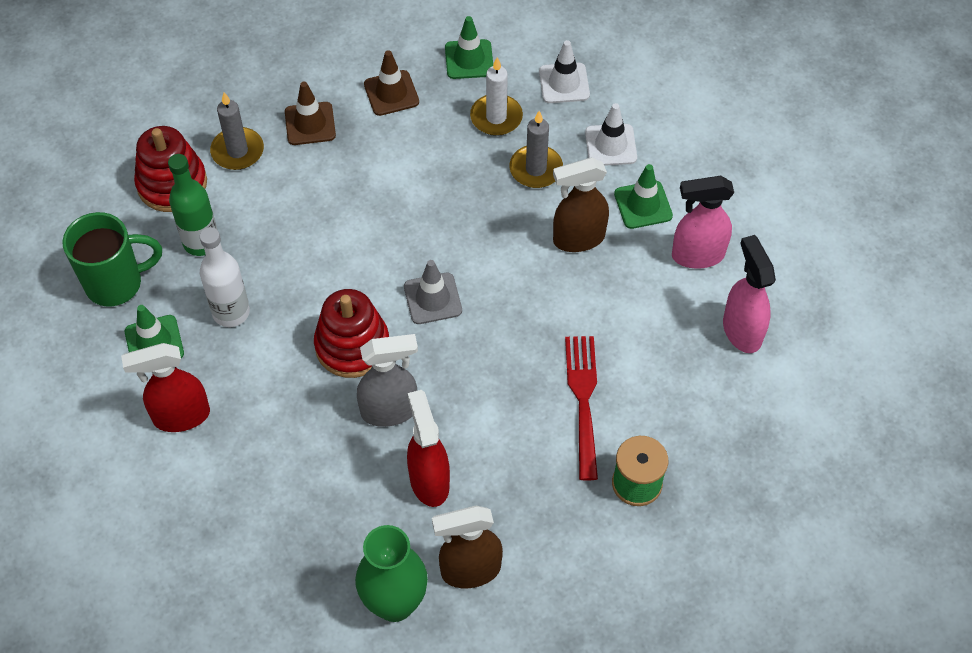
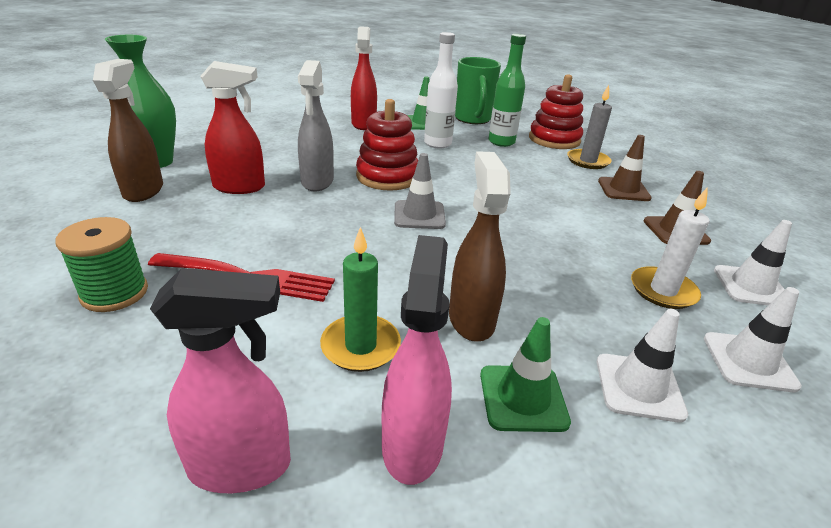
camera: 100 degrees right, 25 degrees down
green traffic cone [445,16,493,79] -> white traffic cone [714,220,792,305]
grey candle [509,111,563,188] -> none
none -> green candle [320,227,401,372]

